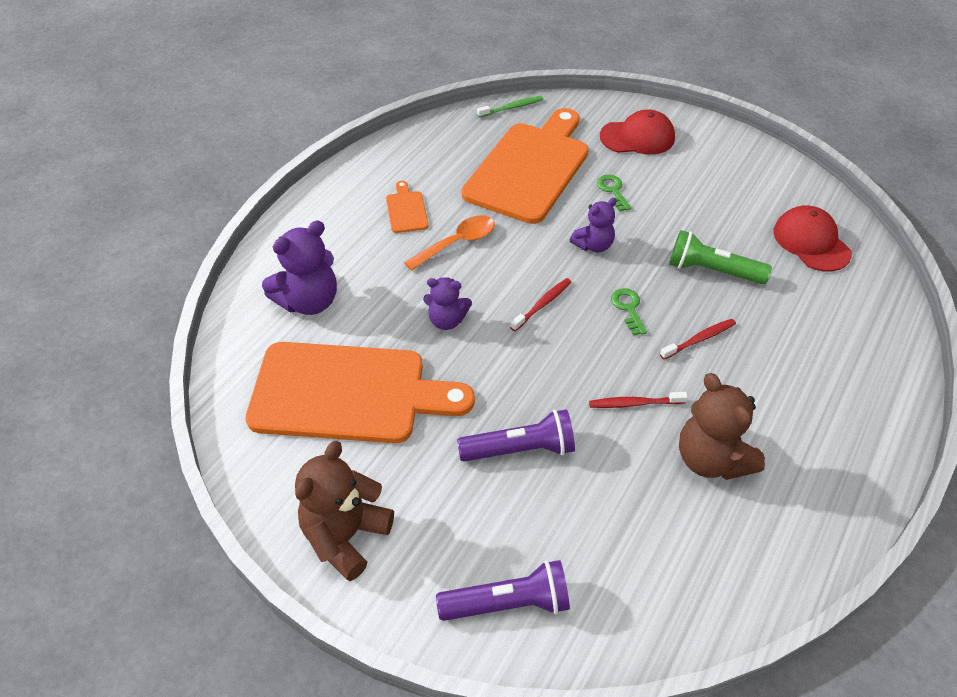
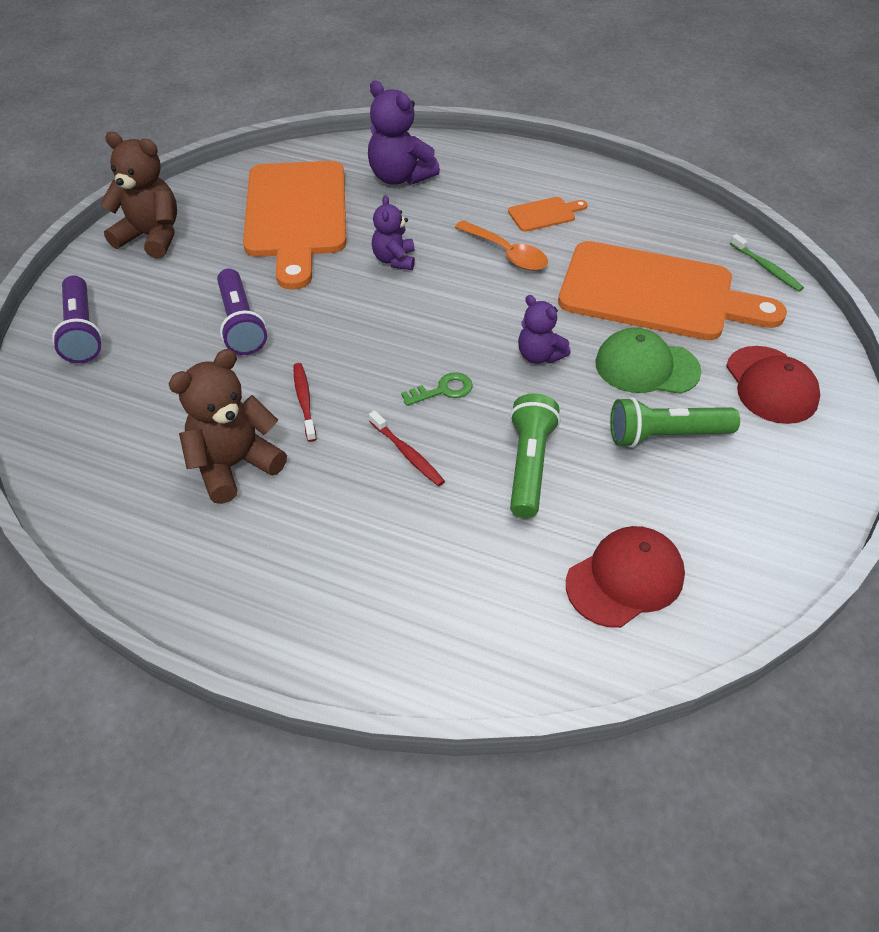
camera: 80 degrees right, 0 degrees up
red toothbrush [510,278,571,331] -> none
green key [597,175,631,212] -> green cap [595,328,702,394]
none -> green flashlight [610,397,740,448]

